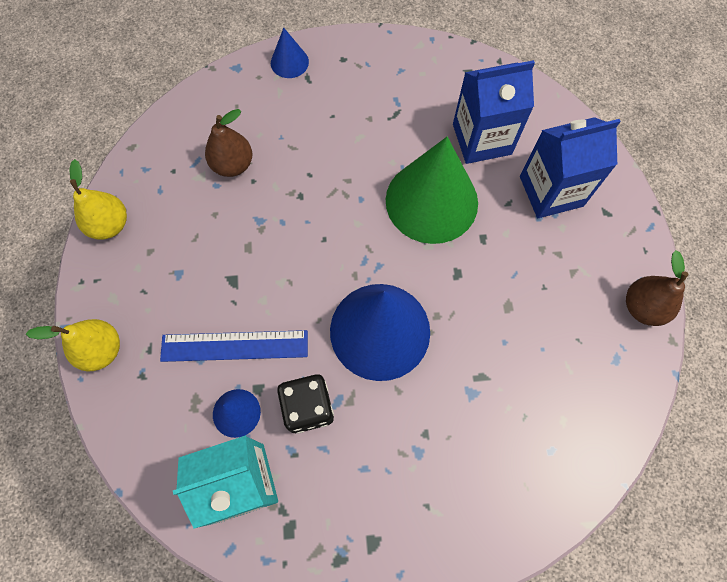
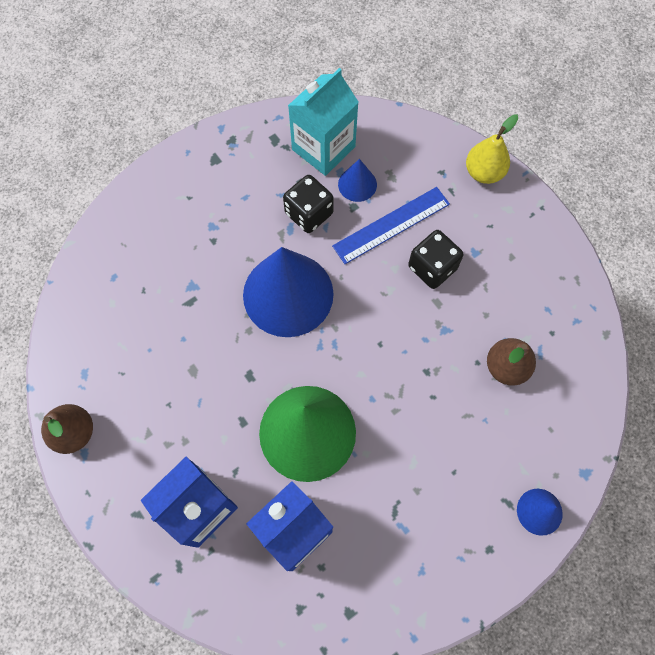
camera: 150 degrees right, 0 degrees up
yellow pear [69,159,127,240] -> none
none -> black dice [408,230,464,289]

